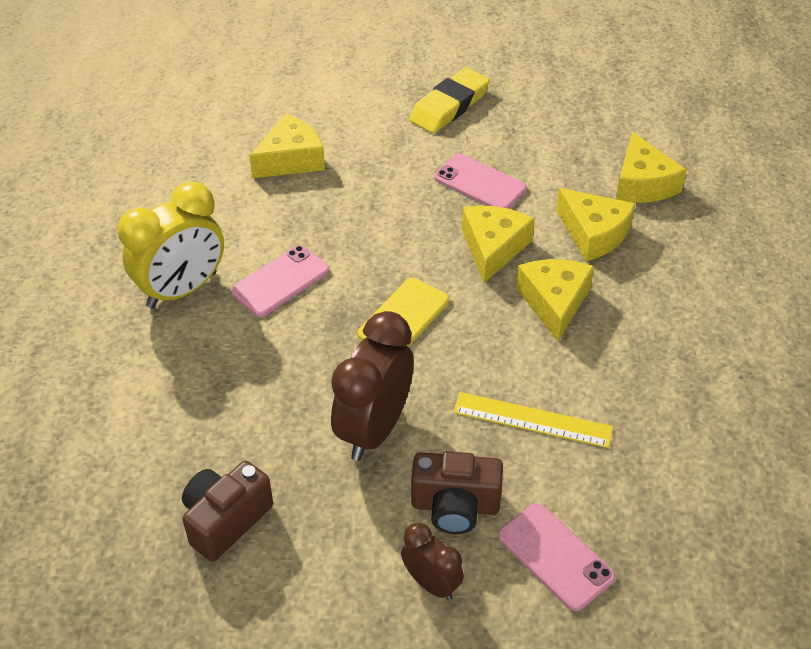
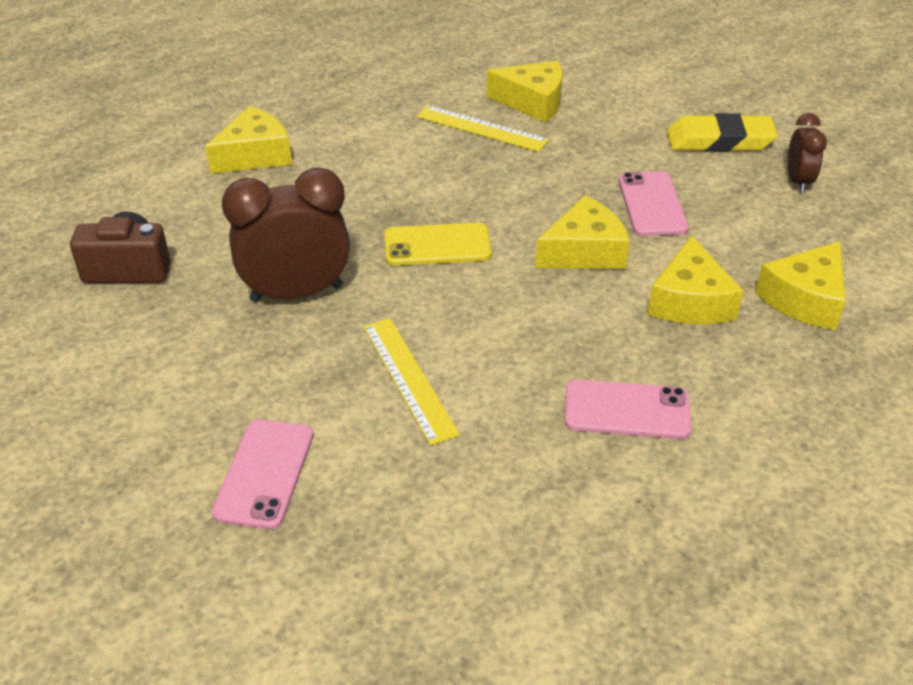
camera: 50 degrees right, 5 degrees down
yellow clock [118,182,224,308] -> none
pink phone [231,245,330,317] -> pink phone moved to [565,379,691,439]
brown clock [401,522,464,600] -> brown clock moved to [788,113,827,193]
brown camera [411,451,503,534] -> none
yellow cheese [516,259,594,341] -> yellow cheese moved to [205,106,292,174]
none -> yellow ruler [417,105,549,152]

